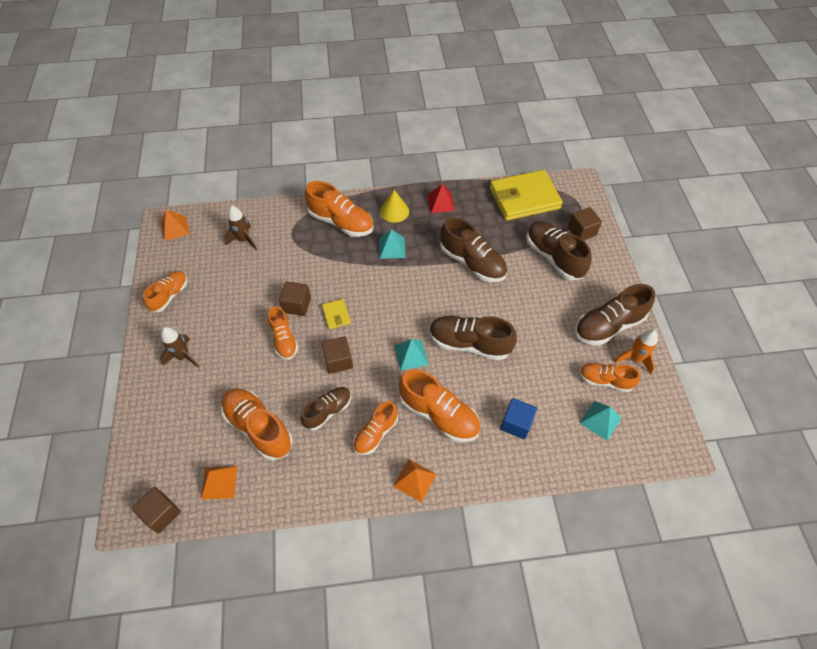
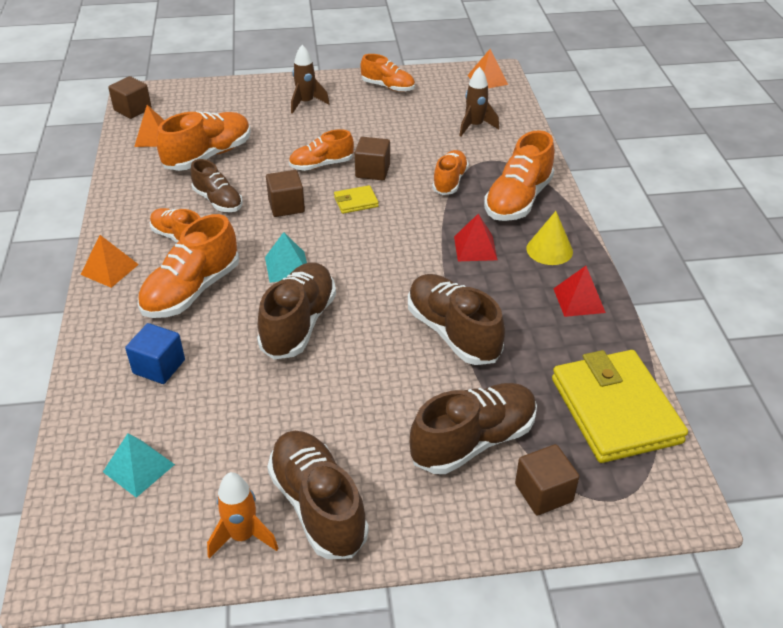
camera: 90 degrees right, 15 degrees down
turquoise pyramid [379,229,406,259] -> red pyramid [454,214,497,261]
brown shoe [440,217,507,282] -> brown shoe turned 105 degrees clockwise [408,274,505,365]
orange shoe [579,363,641,392] -> orange shoe moved to [432,150,469,195]

